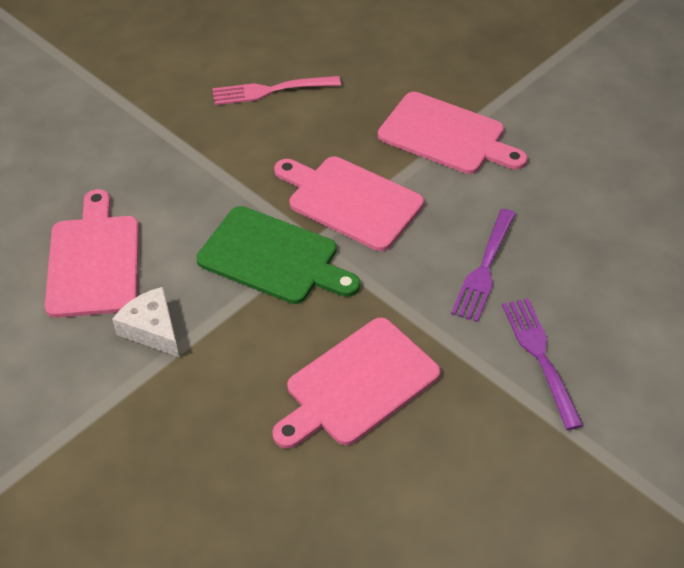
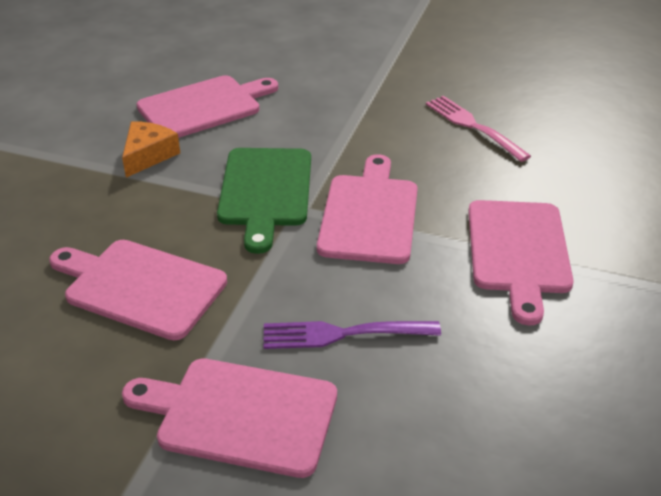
camera: 65 degrees right, 10 degrees down
white cheese [112,287,179,357] -> orange cheese [122,121,180,178]
purple fork [502,298,584,430] -> pink cutting board [122,358,337,478]

